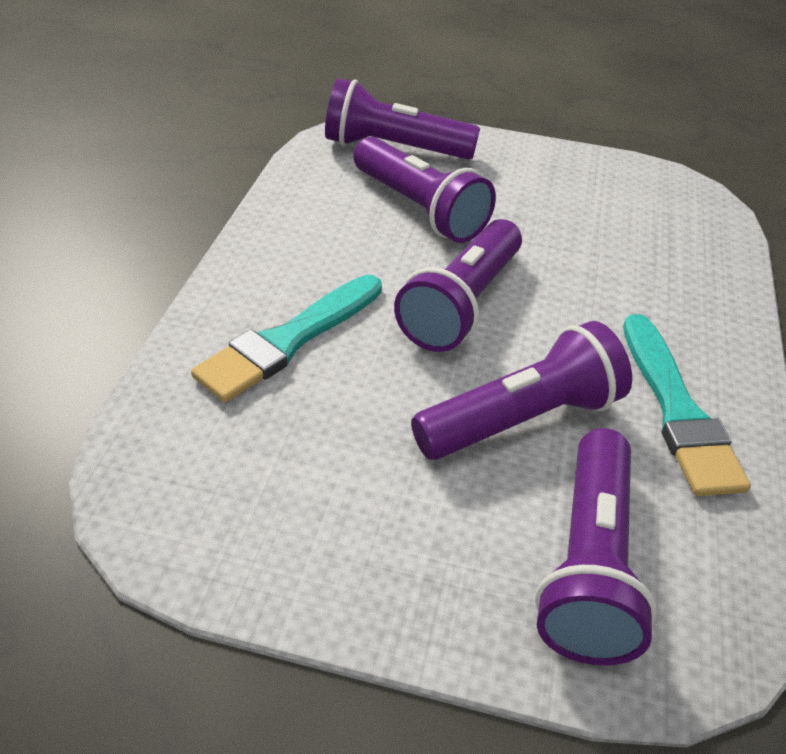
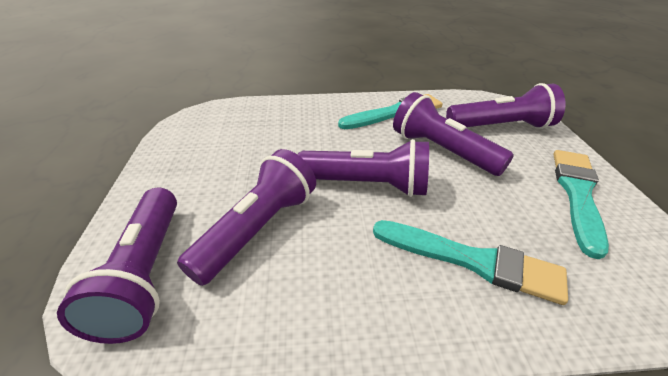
camera: 105 degrees left, 5 degrees down
none -> turquoise brush [554,150,609,259]

